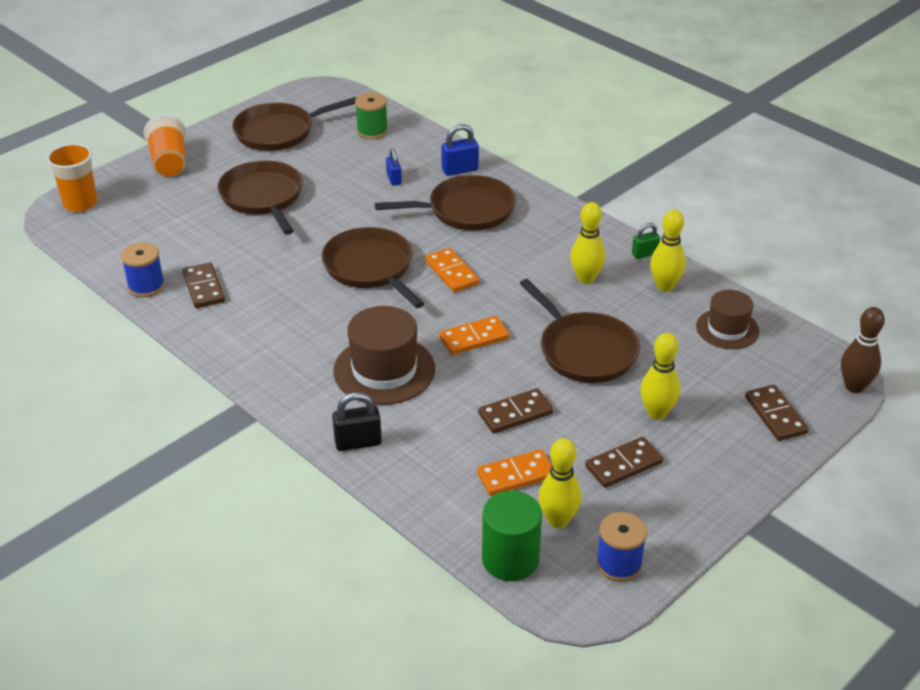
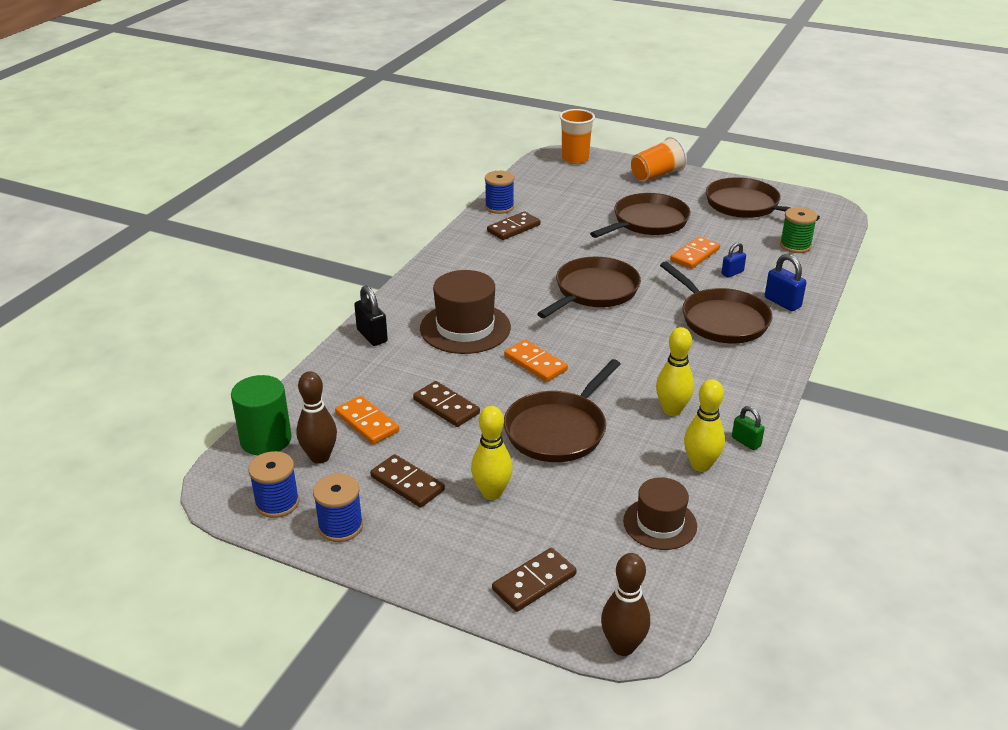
camera: 70 degrees right, 5 degrees down
orange domino [425,248,479,292] -> orange domino moved to [670,236,720,269]
yellow bowling pin [538,438,581,528] -> brown bowling pin [296,371,337,464]
none -> blue spool [313,474,363,542]

